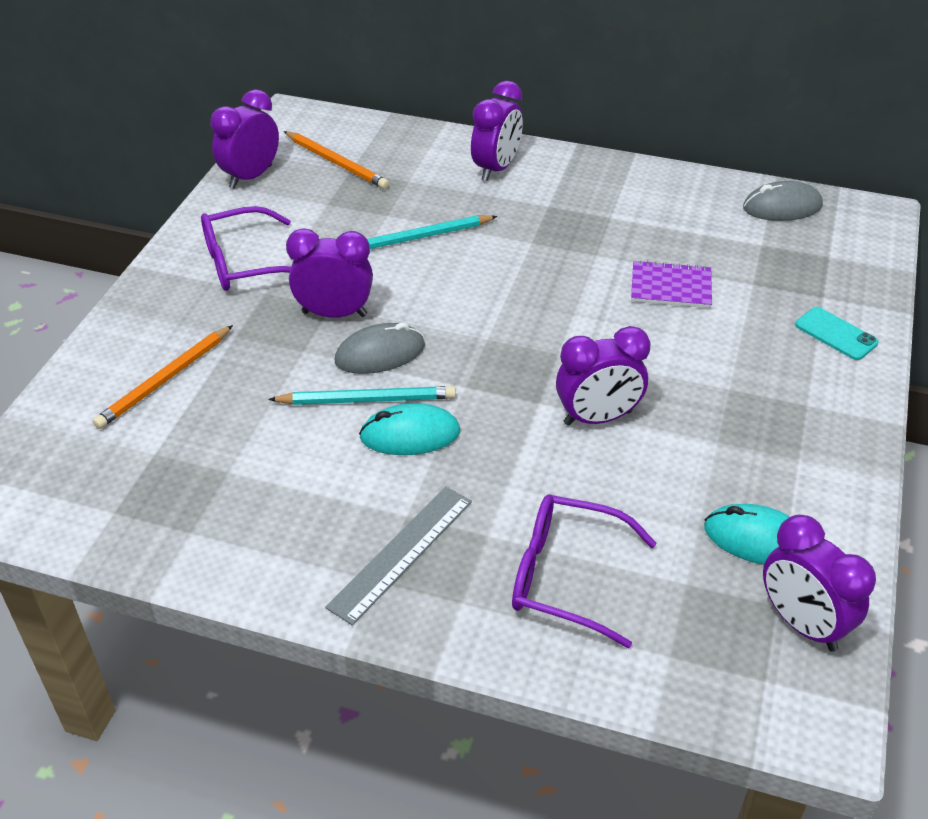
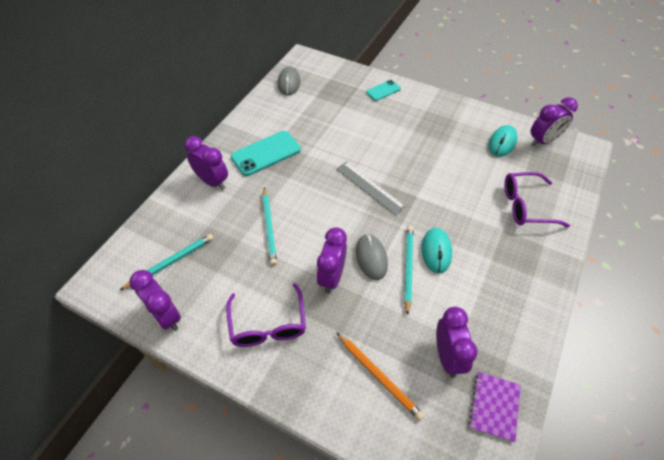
camera: 80 degrees left, 10 degrees up
orange pencil [284,131,389,189] -> turquoise pencil [120,234,214,290]
grey ruler [325,486,472,626] -> grey ruler moved to [336,162,406,215]
purple glasses [512,494,657,648] -> purple glasses turned 60 degrees clockwise [504,172,570,227]
purple clock [556,326,650,426] -> purple clock moved to [436,307,477,378]
purple notebook [631,260,712,308] -> purple notebook moved to [469,372,521,442]
none -> turquoise phone [231,131,301,176]

